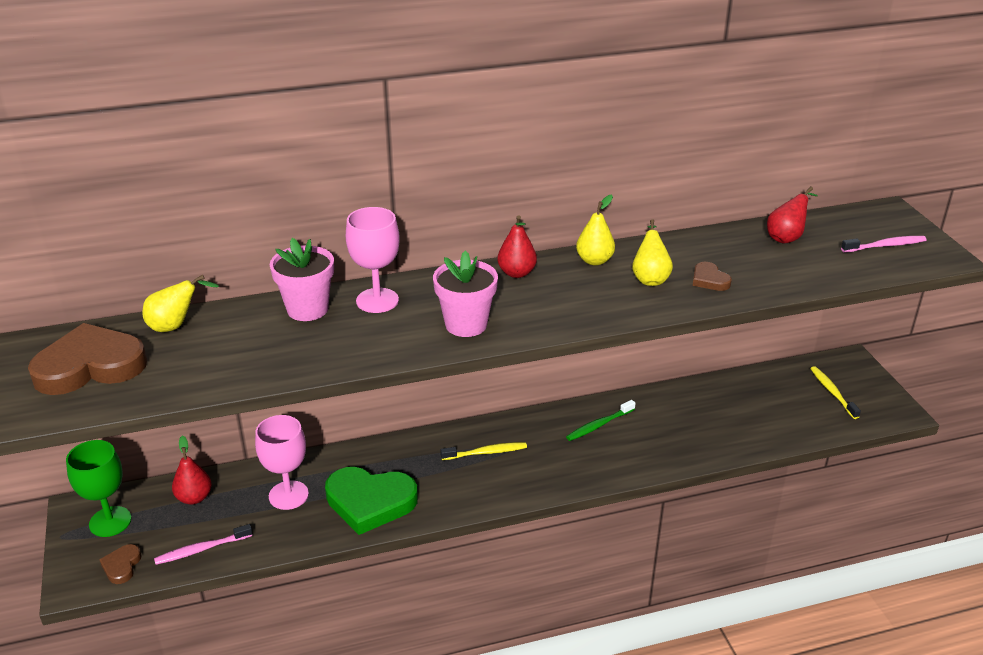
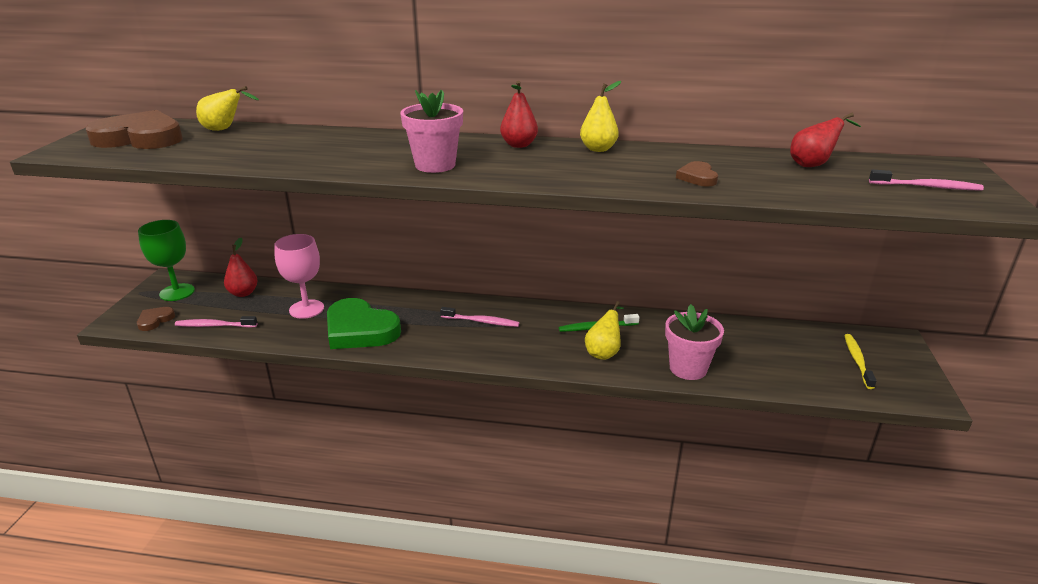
camera: 25 degrees right, 5 degrees down
pink flower pot [270,238,334,321] -> pink flower pot moved to [665,304,724,380]
pink goblet [346,207,400,313] -> none
yellow toothbrush [440,442,527,460] -> pink toothbrush [440,307,519,327]
yellow pear [632,219,673,286] -> yellow pear moved to [585,301,624,360]

